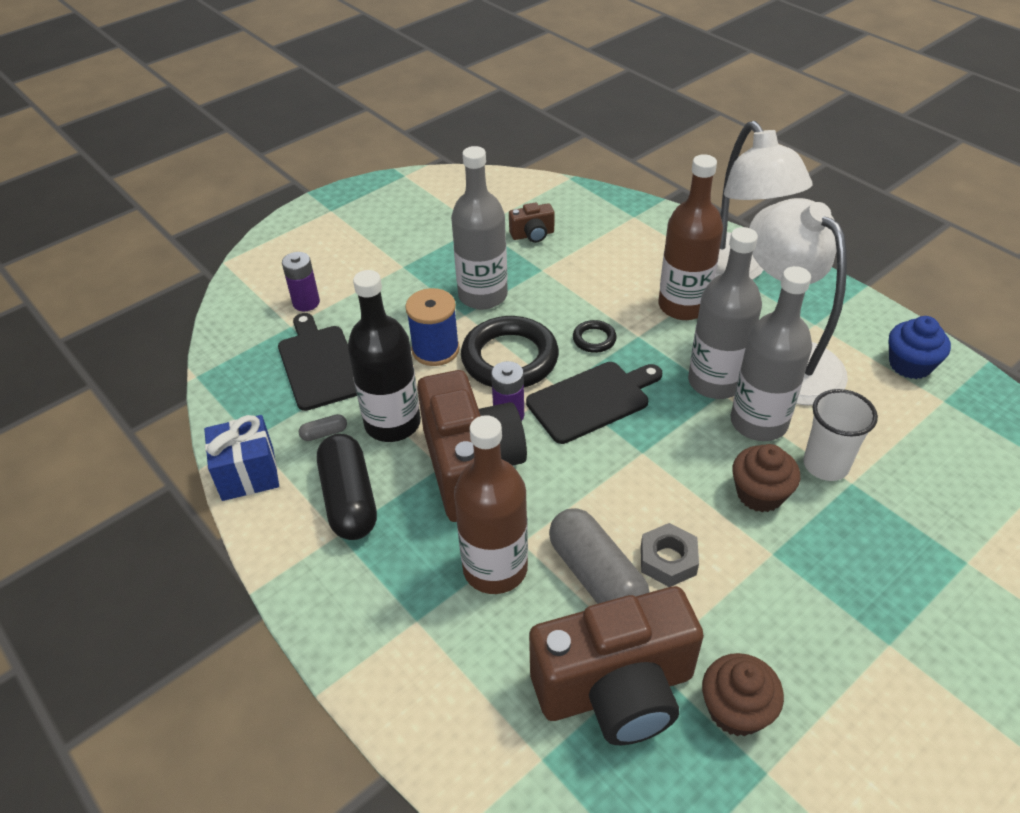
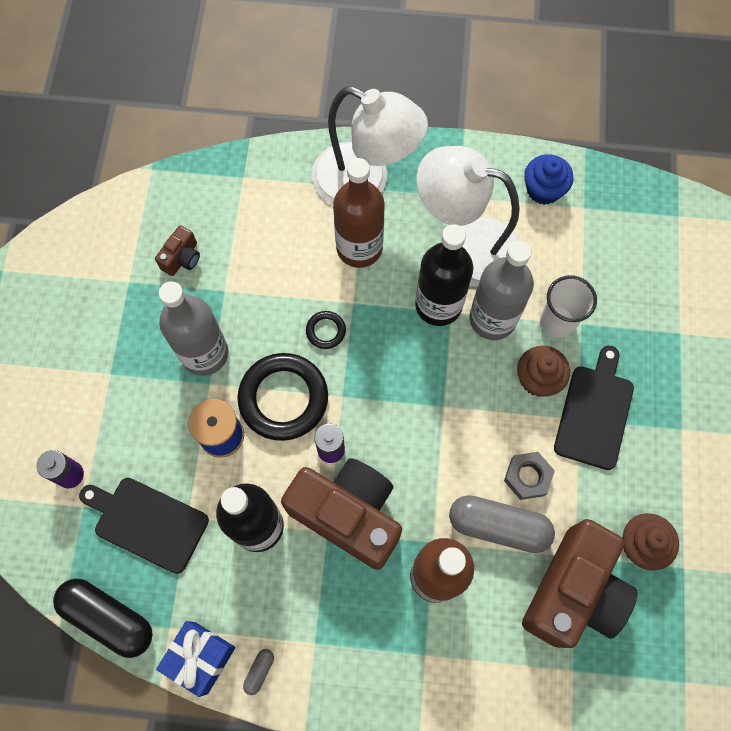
camera: 45 degrees left, 25 degrees up
grey capsule [299,414,347,441] -> grey capsule moved to [243,649,274,695]
black capsule [317,434,377,540] -> black capsule moved to [53,579,153,658]
black cutting board [526,362,662,444] -> black cutting board moved to [554,345,634,470]
grey bottle [688,227,762,399] -> black bottle [415,224,473,326]

